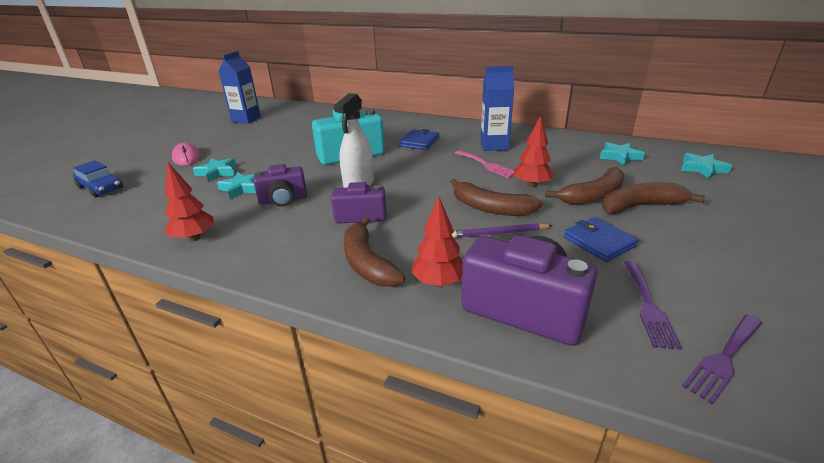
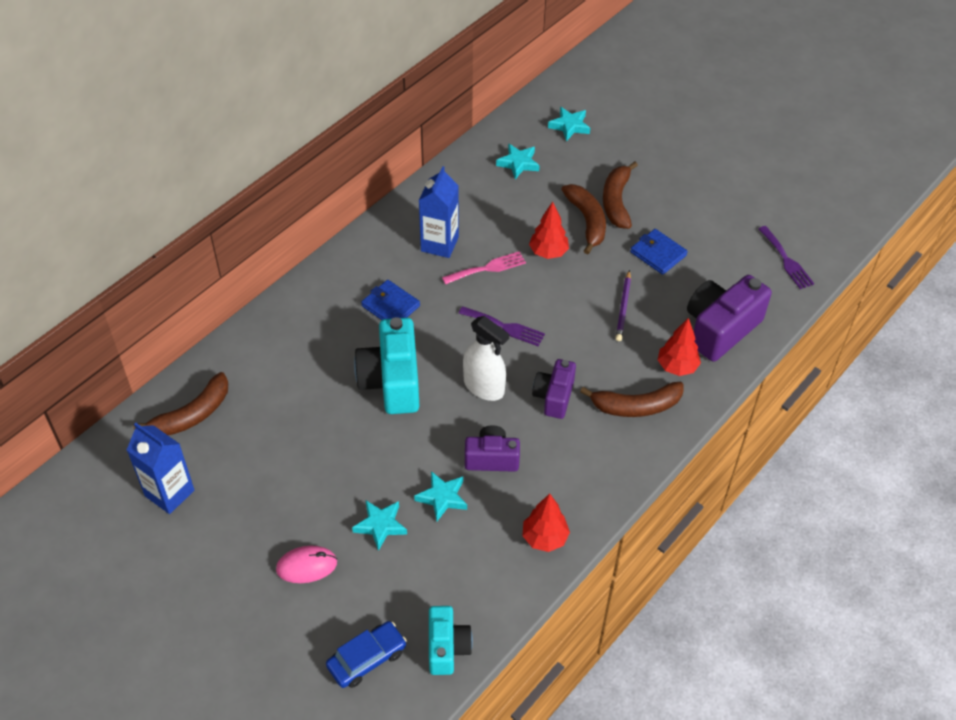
camera: 75 degrees left, 20 degrees up
purple camera [253,164,307,207] -> purple camera turned 90 degrees counterclockwise [465,425,520,472]
brown banana [450,178,543,216] -> brown banana moved to [133,372,228,435]
blue wallet [564,217,638,262] -> blue wallet turned 60 degrees clockwise [630,229,688,275]
purple fork [624,261,682,350] -> purple fork moved to [459,306,545,346]
none -> turquoise camera [429,606,473,675]

